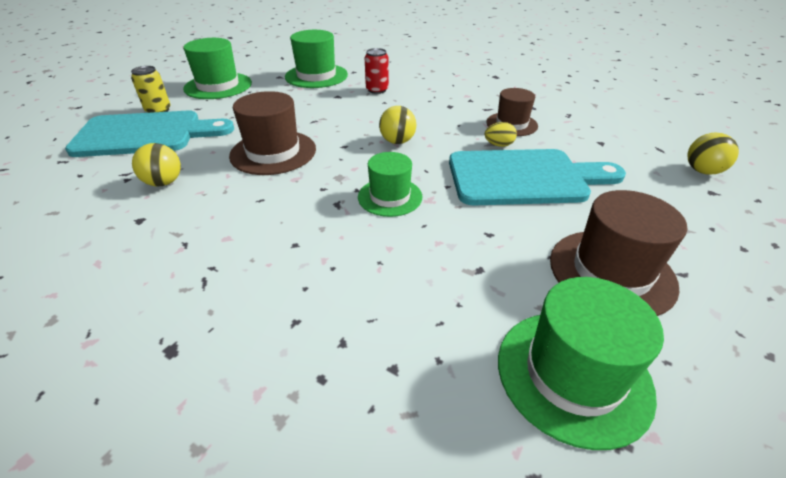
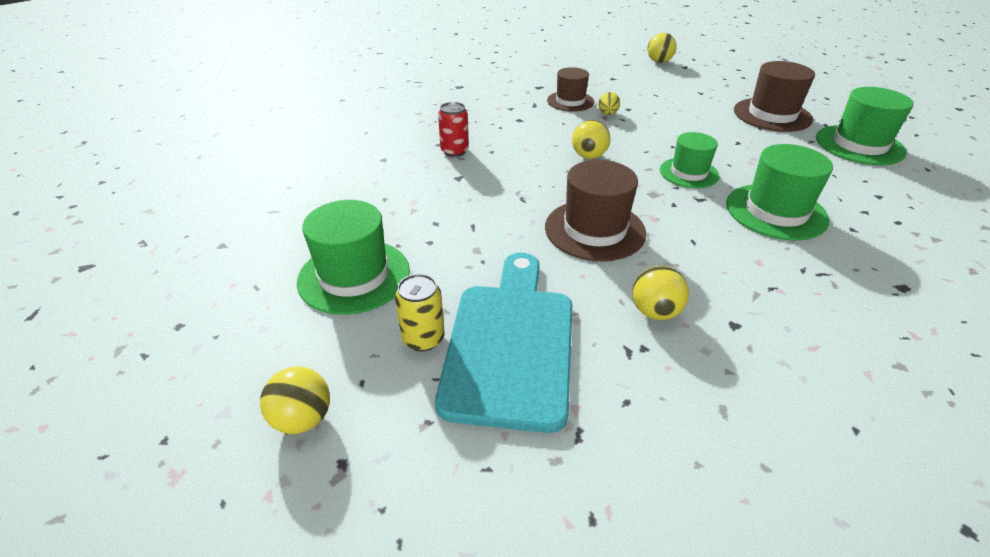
camera: 75 degrees left, 0 degrees up
green hat [285,30,348,88] -> green hat moved to [726,144,833,241]
turquoise cutting board [449,149,626,205] -> none
none -> yellow ball [260,367,330,434]

